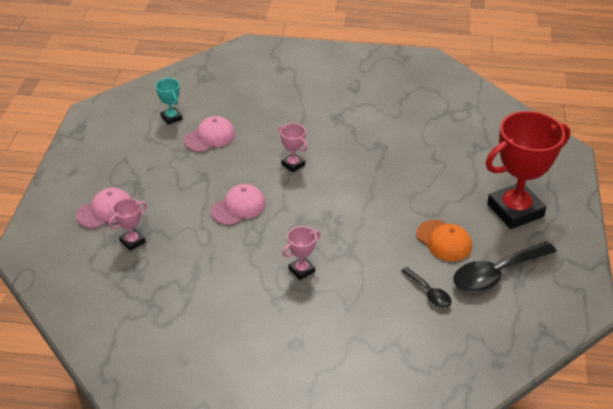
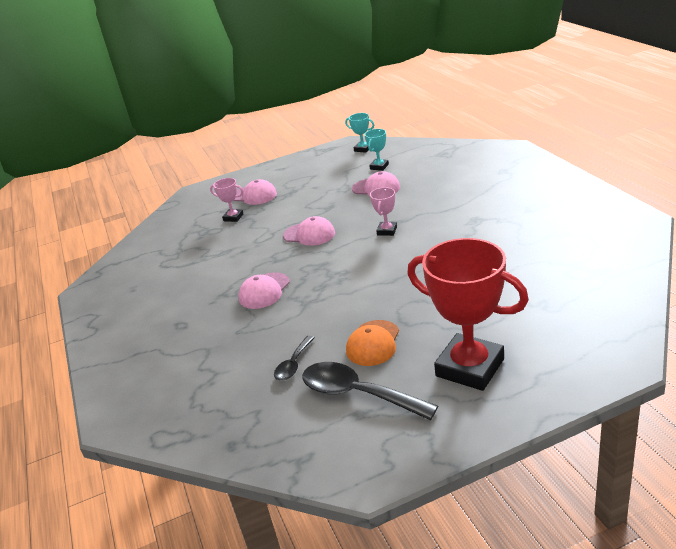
camera: 65 degrees right, 10 degrees down
pink trophy [283,226,320,280] -> pink cap [238,272,290,309]
none -> turquoise trophy [345,113,374,153]

